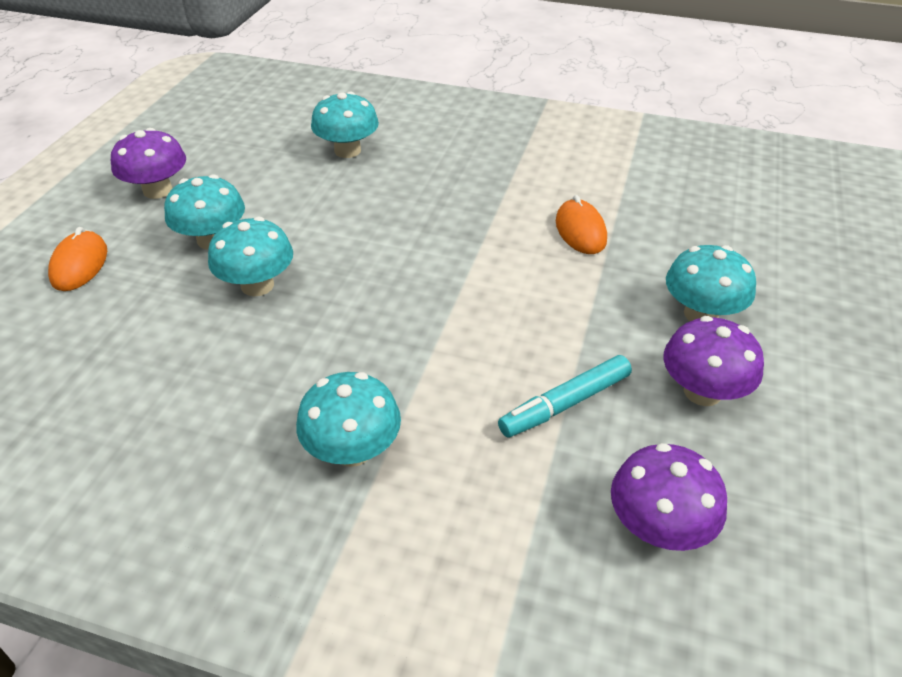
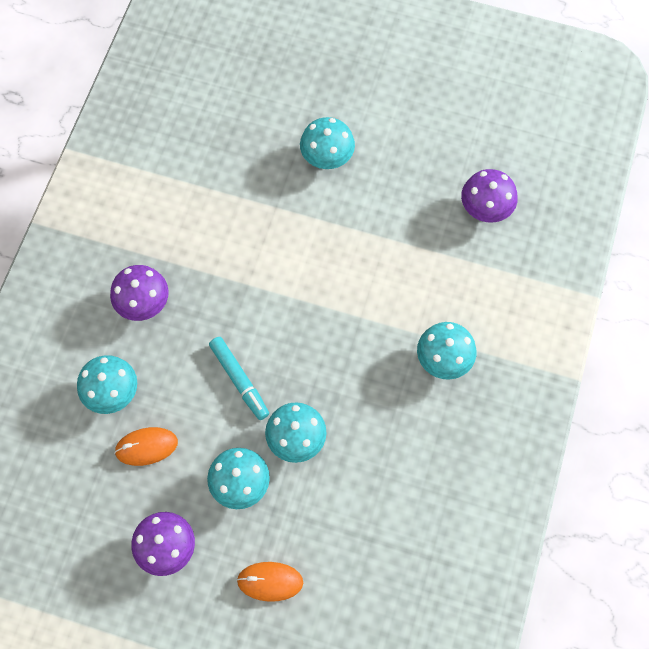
camera: 90 degrees left, 25 degrees up
turquoise marker [498,355,632,438] -> turquoise marker moved to [209,337,269,420]
orange mouse [556,195,607,254] -> orange mouse moved to [114,427,178,466]
purple mushroom [663,316,764,406] -> purple mushroom moved to [110,265,169,321]

